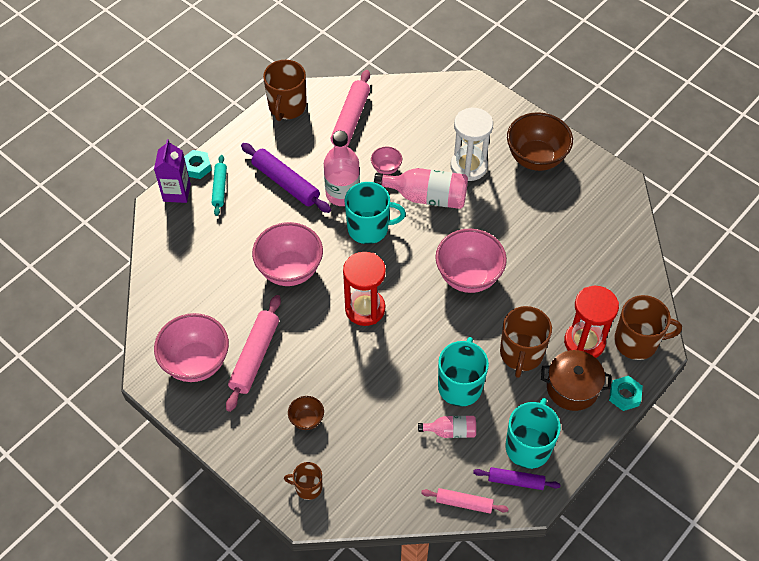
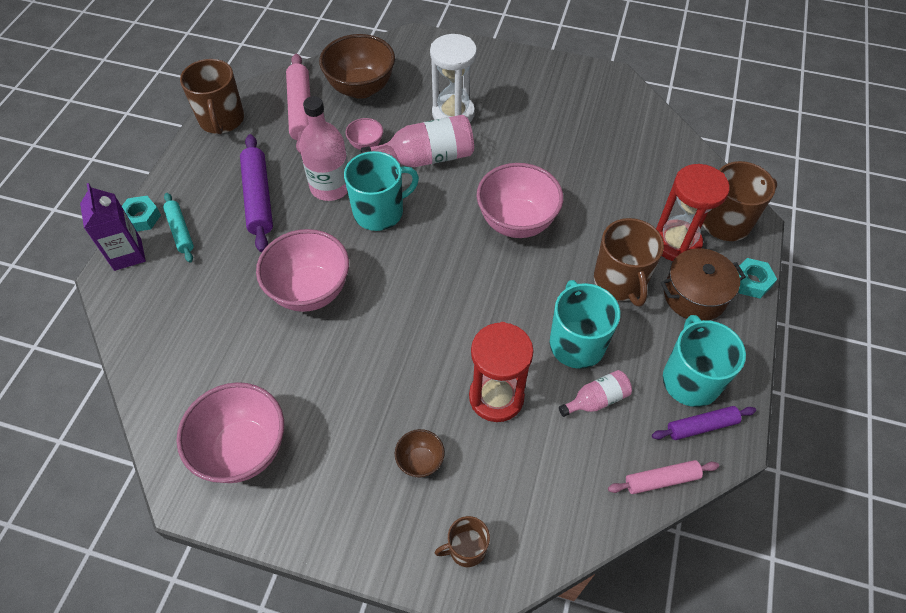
camera: 25 degrees left, 0 degrees up
pink rolling pin [226,295,281,412] -> none
purple rolling pin [241,143,331,213] -> purple rolling pin turned 60 degrees clockwise [240,134,273,252]
red hourglass [343,252,386,326] -> red hourglass moved to [469,322,534,422]
brown bowl [507,112,573,171] -> brown bowl moved to [319,34,395,99]

